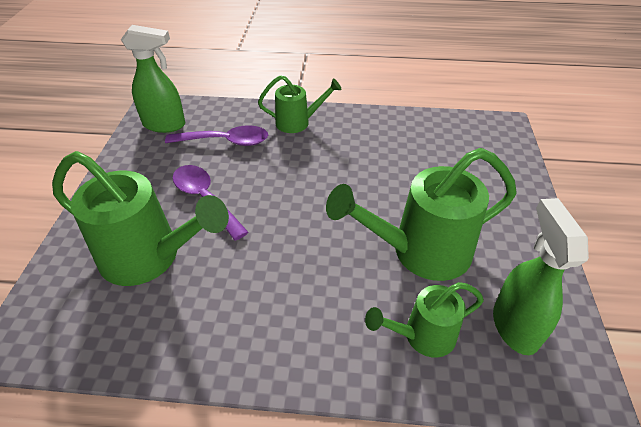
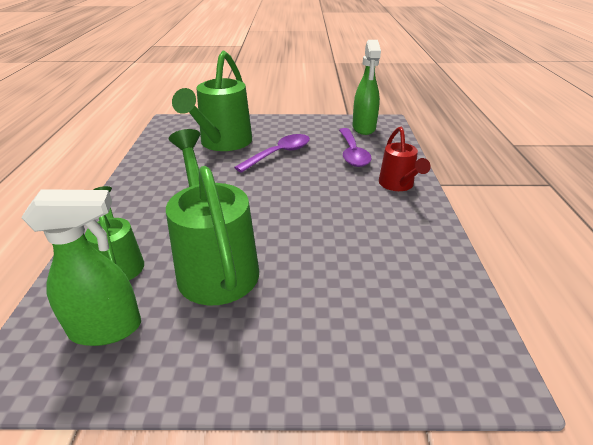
camera: 85 degrees right, 10 degrees down
green watering can [258,75,342,133] -> red watering can [379,127,431,191]

